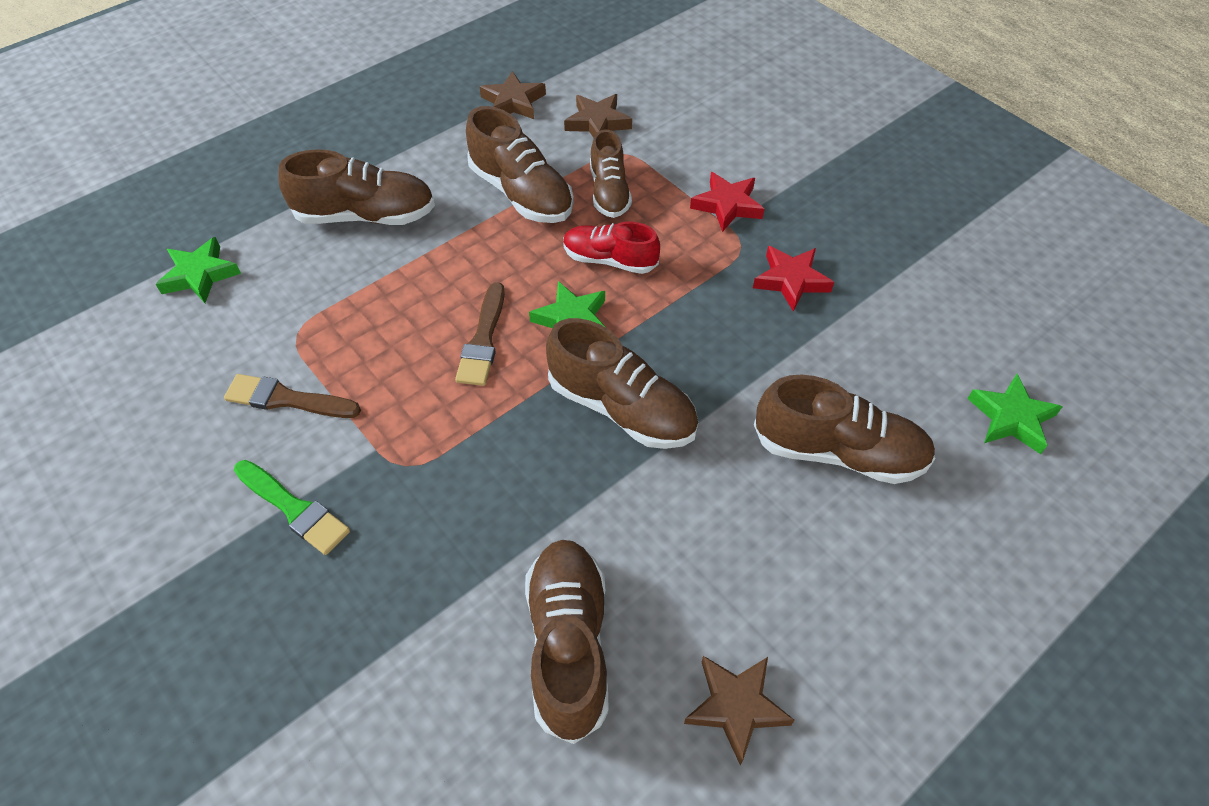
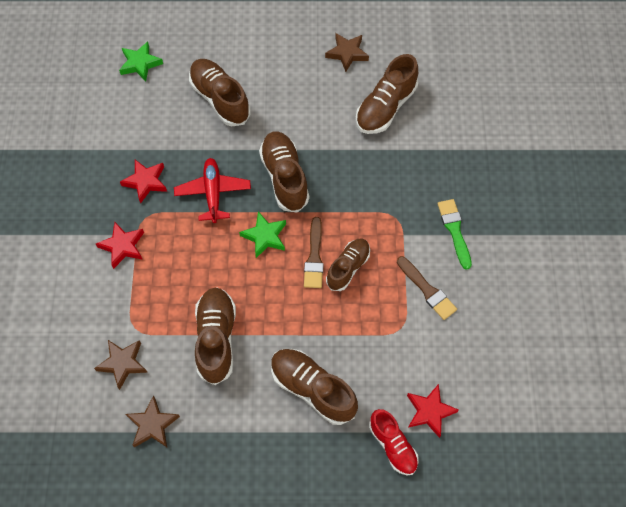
camera: 140 degrees left, 10 degrees up
green star [156,237,241,303] -> red star [407,384,459,438]
brown brush [455,282,505,386] -> brown brush turned 135 degrees clockwise [304,217,324,288]
red shoe [563,222,660,274] -> red shoe moved to [369,409,419,475]
brown shoe [590,129,632,218] -> brown shoe moved to [326,238,370,291]
none -> red plane [174,158,251,223]

